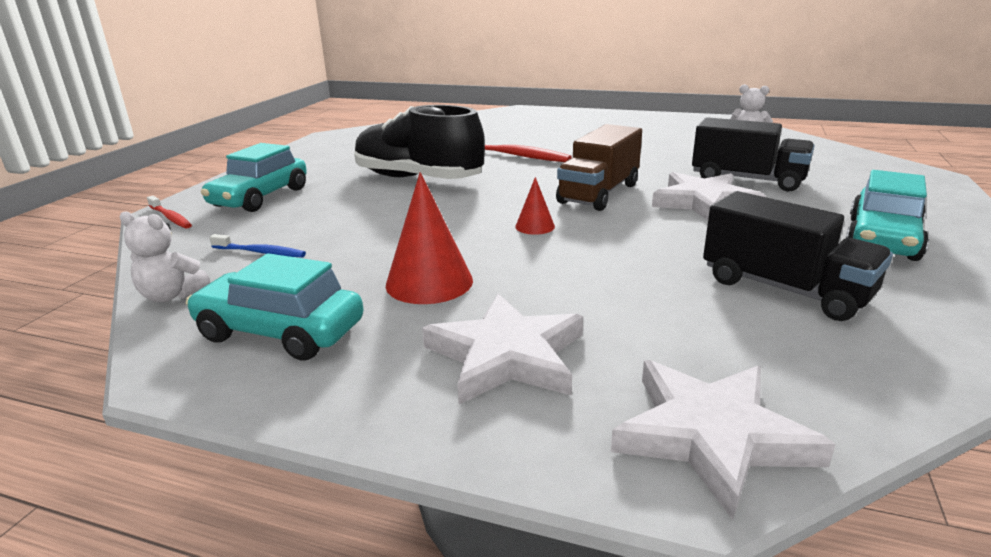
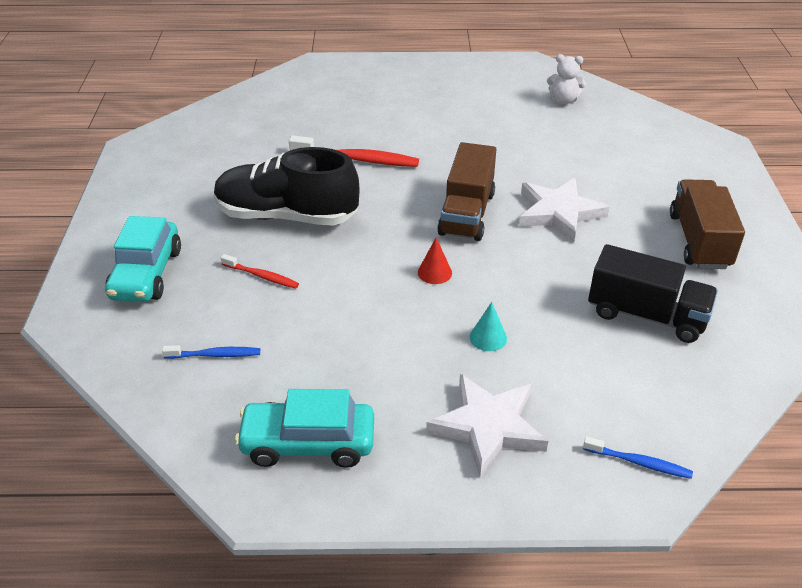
camera: 20 degrees left, 15 degrees up
white teddy bear [119,211,210,302] -> none
red toothbrush [147,196,192,228] -> red toothbrush moved to [221,254,299,289]
red cone [386,172,473,304] -> none
white star [611,360,836,520] -> blue toothbrush [583,436,693,479]
black truck [692,117,815,191] -> none
turquoise car [846,170,929,261] -> brown truck [670,179,745,269]
none -> turquoise cone [470,302,507,351]

